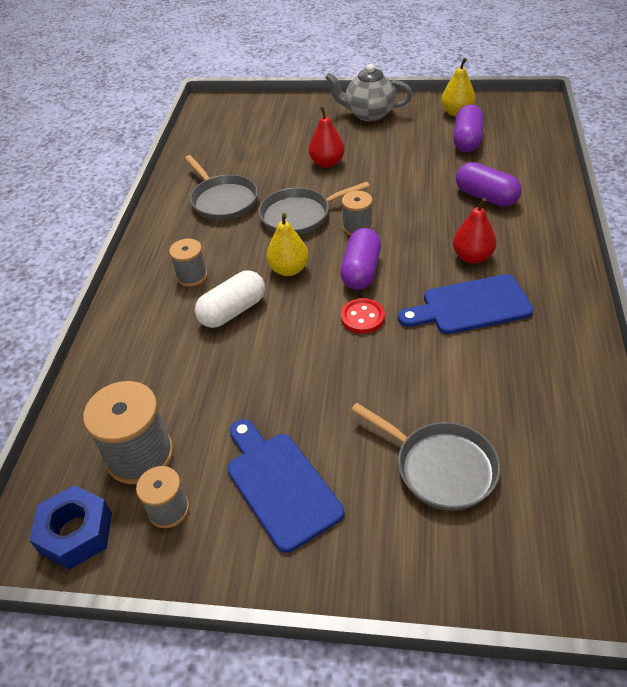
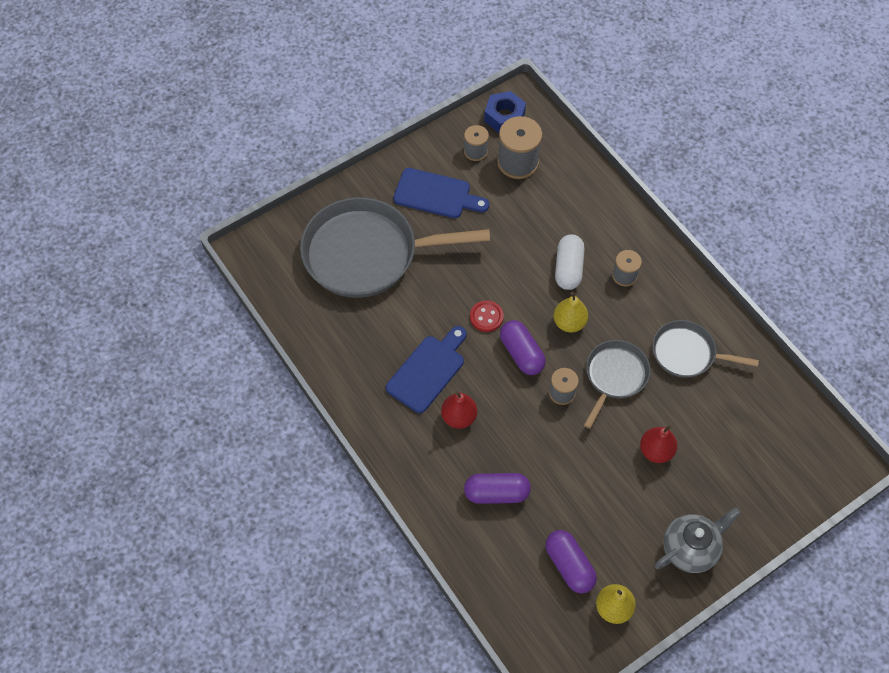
camera: 135 degrees right, 15 degrees up
grey pan [351,403,500,511] -> grey pan [300,197,490,298], size x1.88

